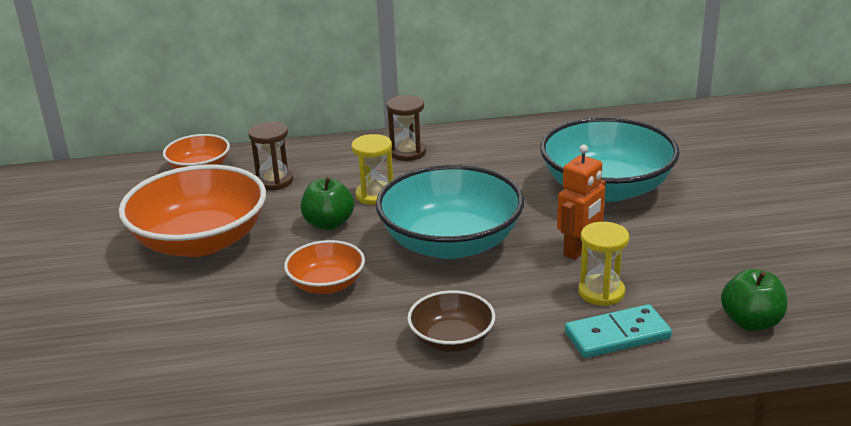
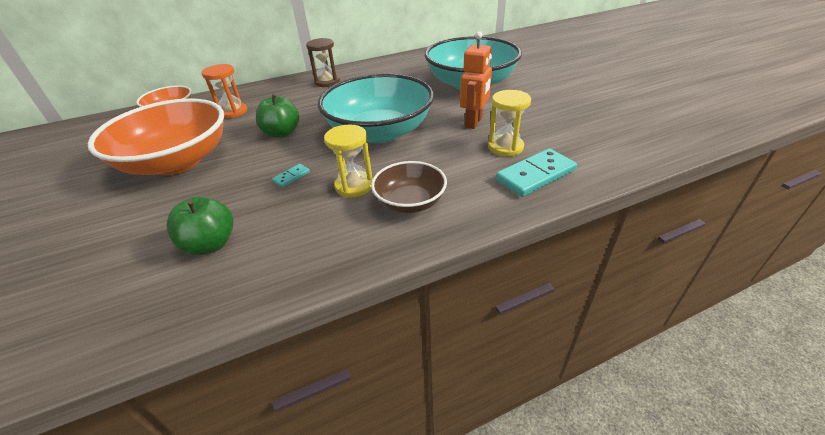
camera: 15 degrees left, 10 degrees up
brown hourglass [248,122,293,190] -> orange hourglass [201,64,247,118]
orange bowl [284,240,365,294] -> turquoise domino [272,164,310,188]
yellow hourglass [351,134,393,205] -> yellow hourglass moved to [324,124,373,197]
green apple [721,269,787,331] -> green apple moved to [167,197,234,255]

